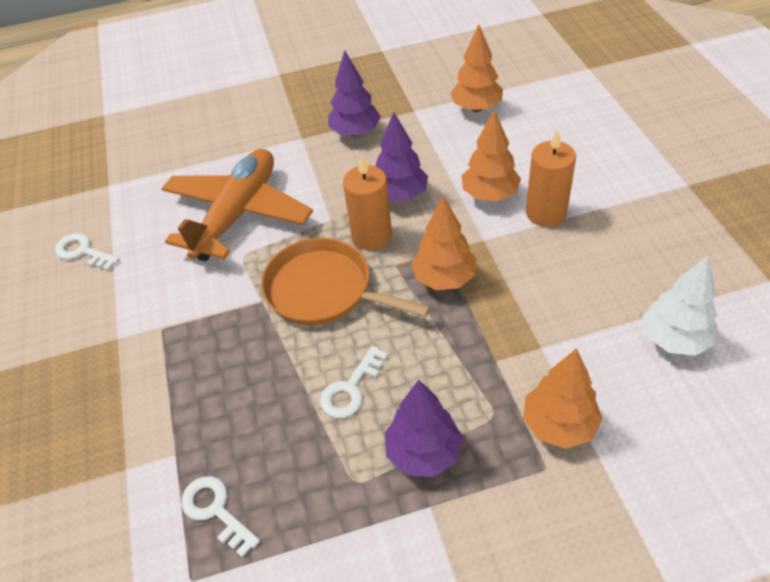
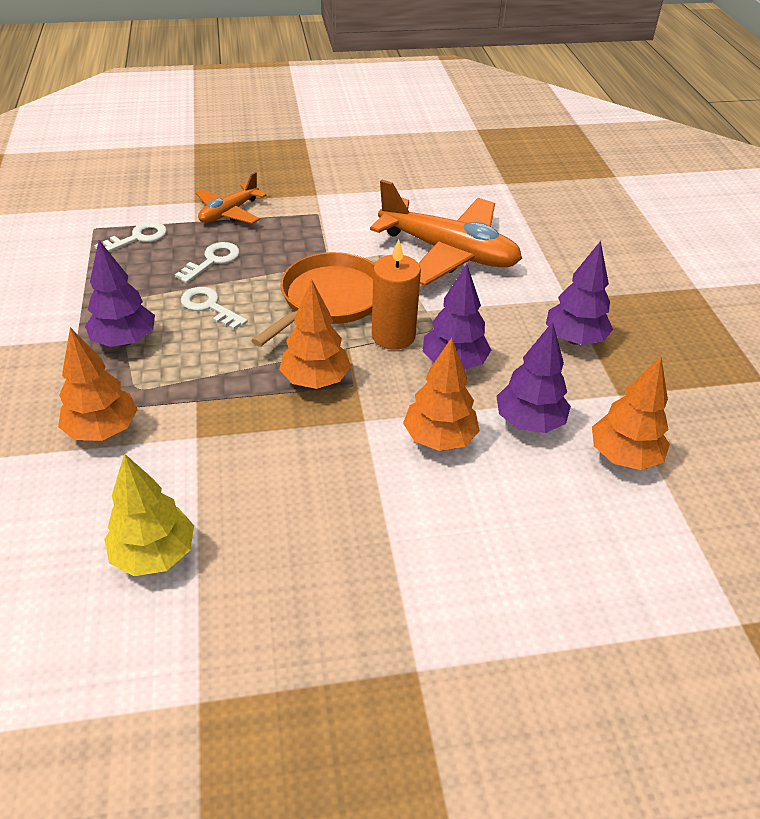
camera: 90 degrees right, 5 degrees down
white key [55,233,120,271] -> white key moved to [175,242,240,283]
orange candle [526,129,576,227] -> none
white tree [642,256,718,356] -> yellow tree [104,453,194,576]
none -> orange plane [196,172,267,224]
none -> purple tree [496,322,571,433]

